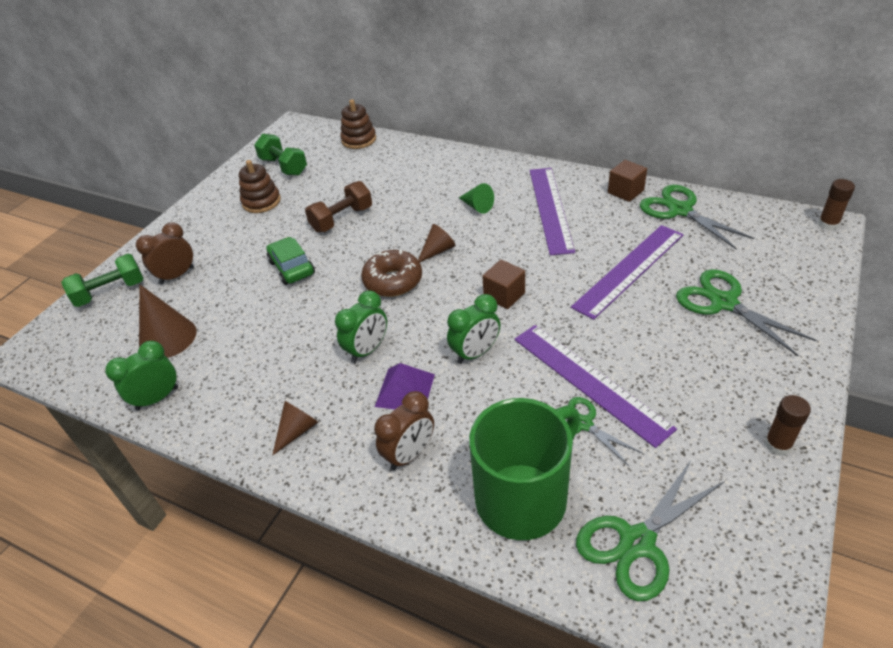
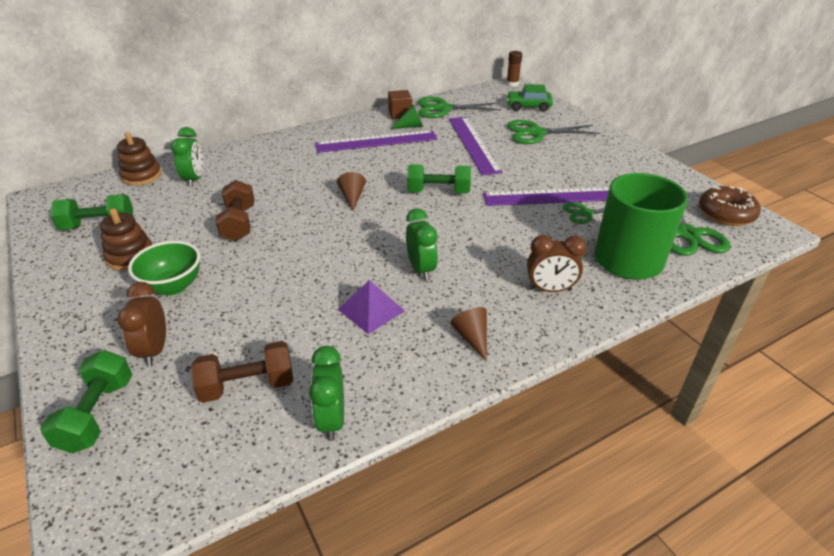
camera: 60 degrees left, 5 degrees down
brown cone [139,285,197,358] -> brown dumbbell [191,341,293,403]
green car [266,237,315,285] -> green car moved to [506,84,553,112]
brown donut [361,249,422,297] -> brown donut moved to [699,186,761,226]
brown clock [374,391,434,471] -> brown clock turned 105 degrees clockwise [527,235,587,292]
purple pyramid [375,363,435,409] -> purple pyramid moved to [338,280,405,334]
green clock [447,294,500,364] -> green clock moved to [171,127,203,187]
green cone [459,183,494,214] -> green cone moved to [391,104,423,129]
brown cube [482,259,525,309] -> green dumbbell [407,164,471,194]
purple ruler [530,168,575,255] -> purple ruler turned 45 degrees counterclockwise [315,130,437,153]
brown glue stick [765,395,811,456] -> none
none -> green bowl [128,241,200,296]

